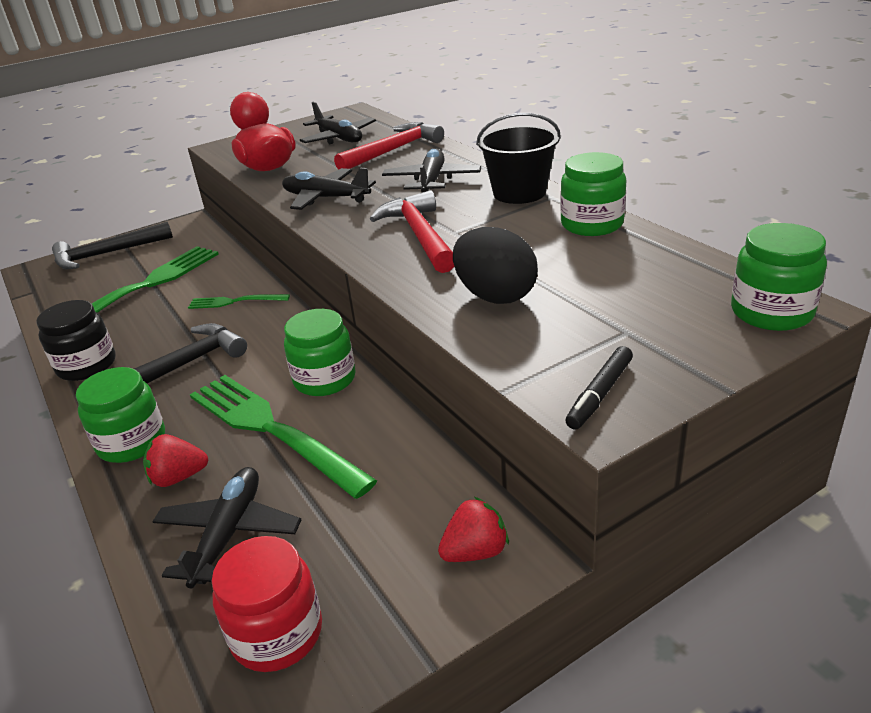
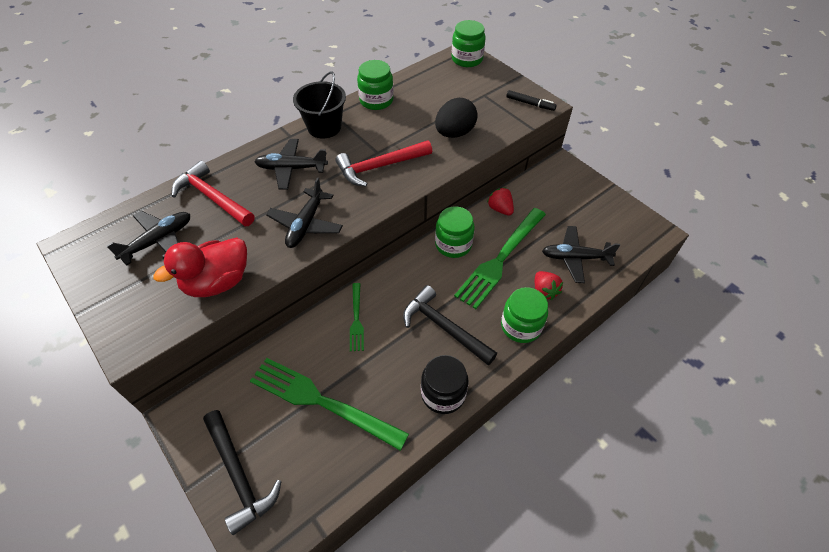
camera: 100 degrees left, 20 degrees up
red jar [212,536,322,672] -> none
red strawberry [438,497,509,562] -> red strawberry moved to [487,188,514,216]

